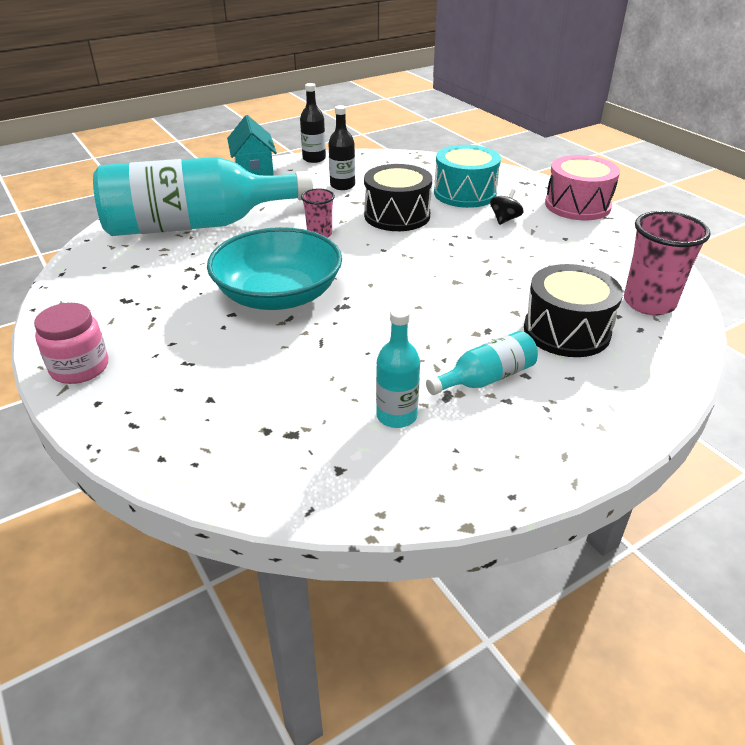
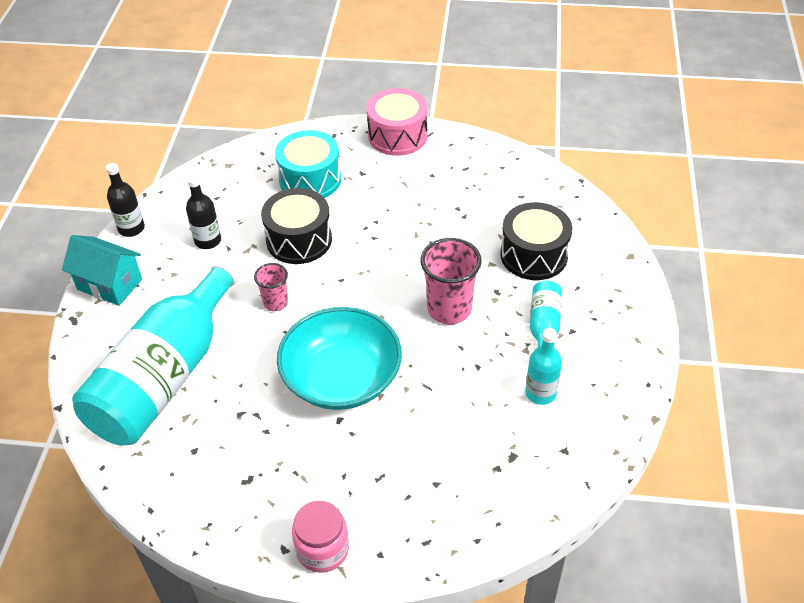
camera: 50 degrees left, 10 degrees up
black spinning top [490,189,524,225] -> none
pink cup [624,211,711,315] -> pink cup moved to [420,238,482,324]

